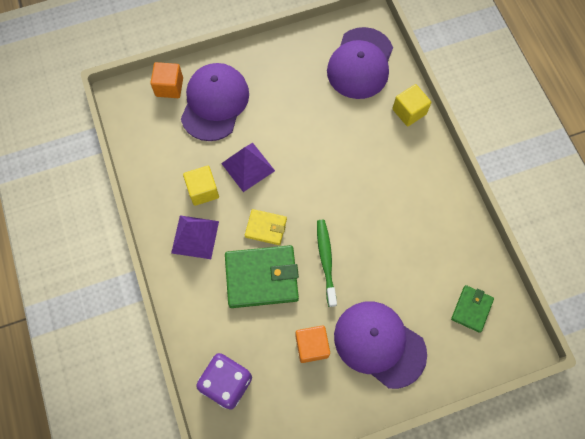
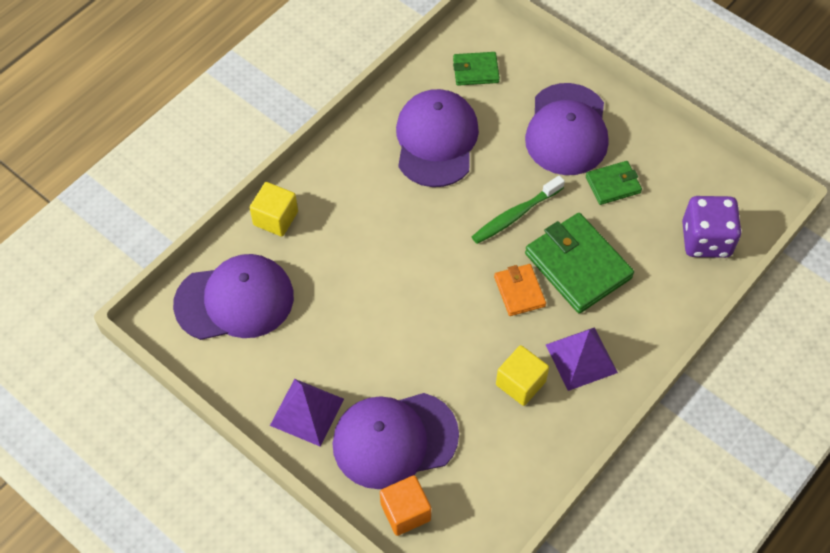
camera: 120 degrees left, 10 degrees down
purple pyramid [221,143,275,192] -> purple pyramid moved to [270,379,344,446]
yellow wallet [245,209,287,245] -> orange wallet [494,264,546,316]
orange cube [296,325,330,363] -> green wallet [586,161,642,205]
none -> purple cap [396,89,479,187]

